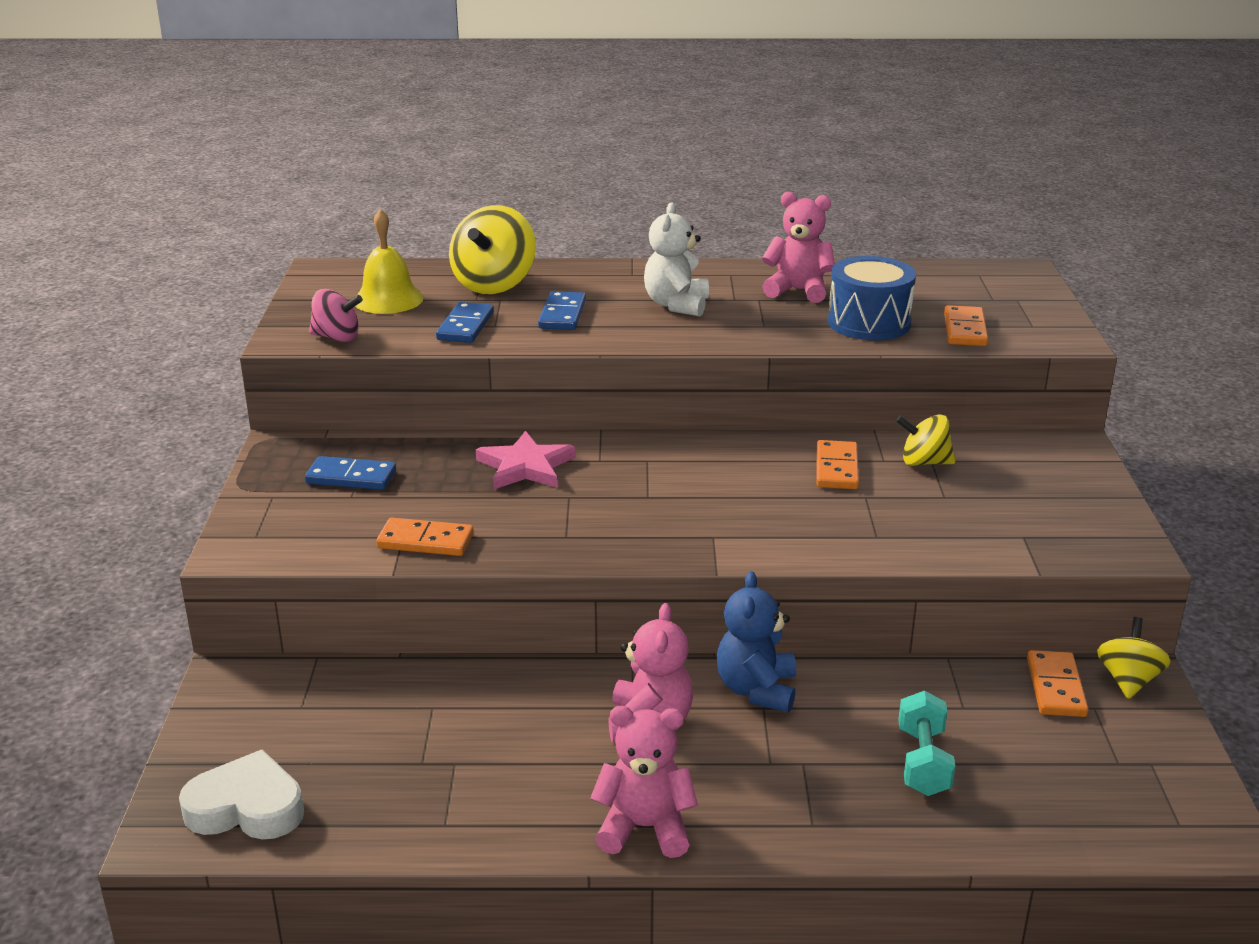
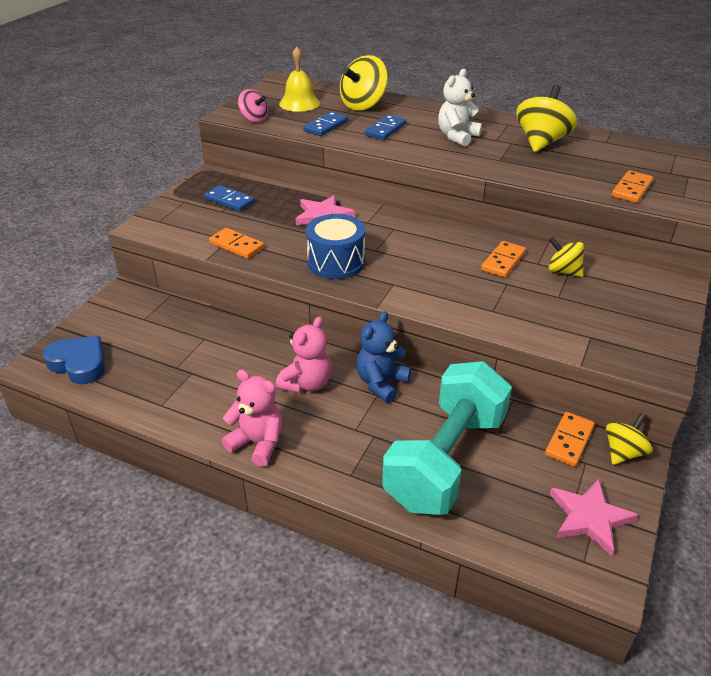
camera: 25 degrees right, 10 degrees up
white heart [179,750,304,839] -> blue heart [43,336,105,384]
pink teddy bear [762,192,835,303] -> yellow spinning top [516,85,577,152]
blue drum [828,256,916,340] -> blue drum moved to [306,214,365,279]
turquoise dumbbell [898,691,955,796] -> turquoise dumbbell [382,361,512,515], size x2.27
none -> pink star [550,479,638,556]

